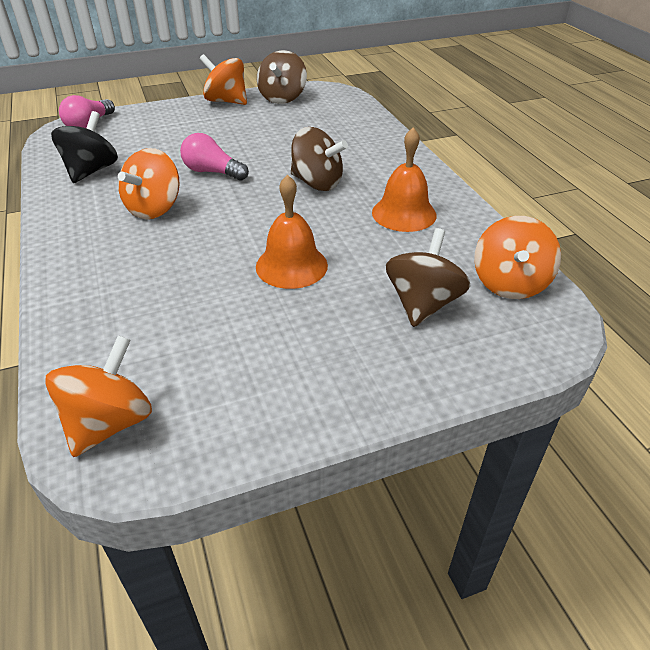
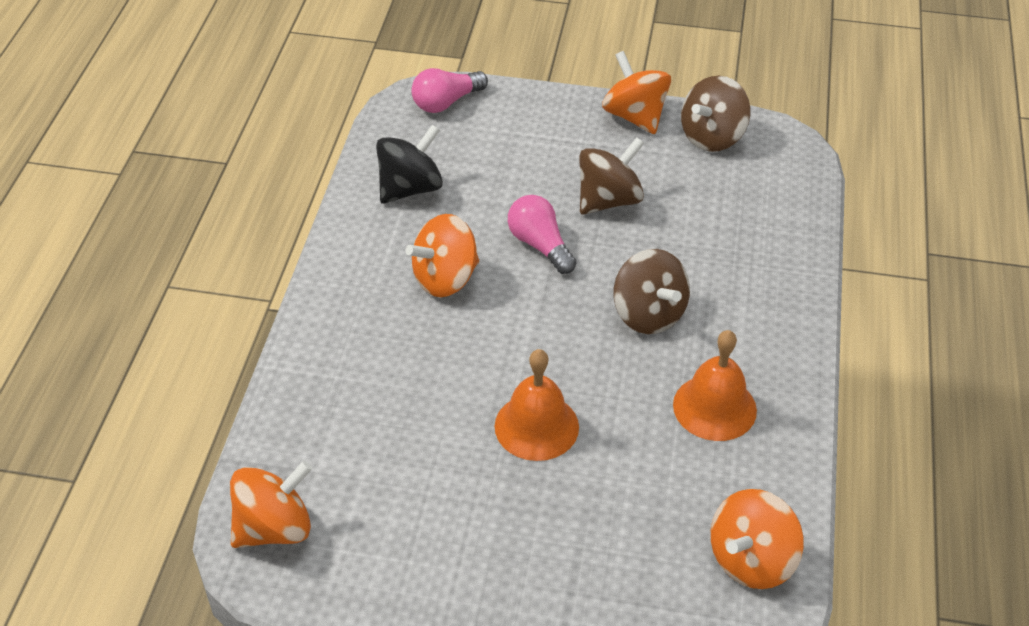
camera: 30 degrees right, 5 degrees up
brown spinning top [386,228,471,327] -> brown spinning top moved to [579,137,644,215]

